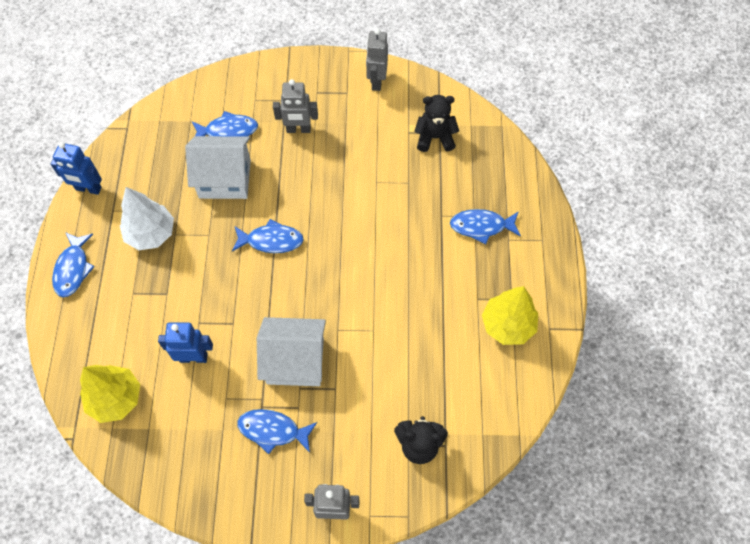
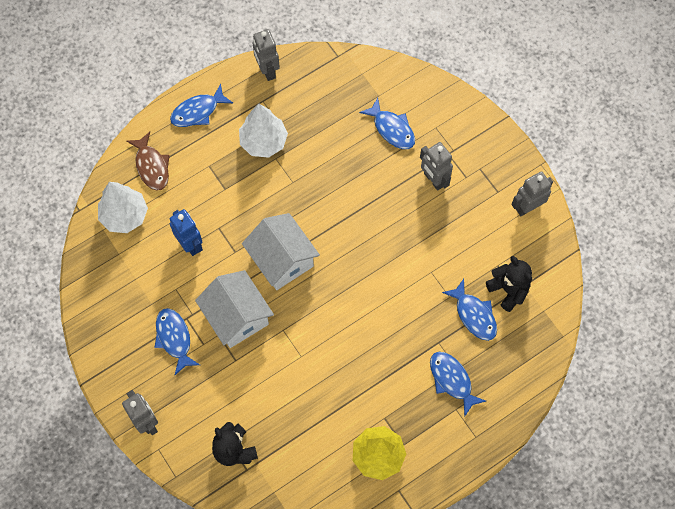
camera: 55 degrees right, 5 degrees up
blue robot [51,142,102,195] -> grey robot [253,29,280,81]
yellow tree [80,365,140,423] -> white tree [98,182,148,233]
white house [185,136,251,199] -> white house moved to [242,213,320,290]
blue fish [232,219,304,253] -> blue fish moved to [442,279,497,341]
none -> brown fish [126,132,170,191]

